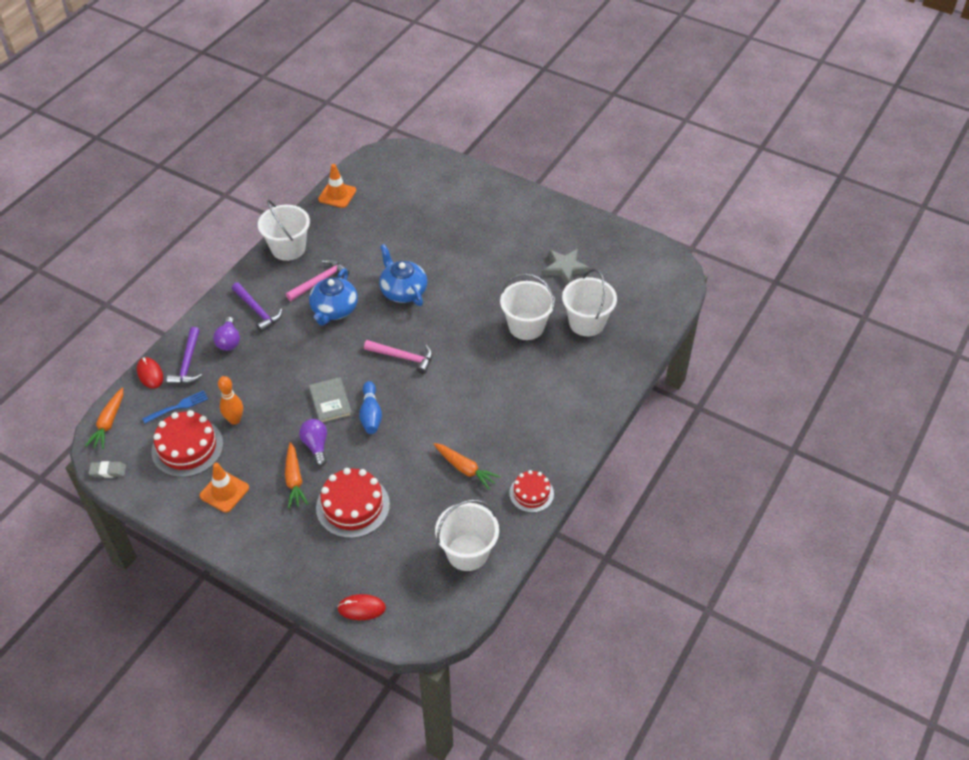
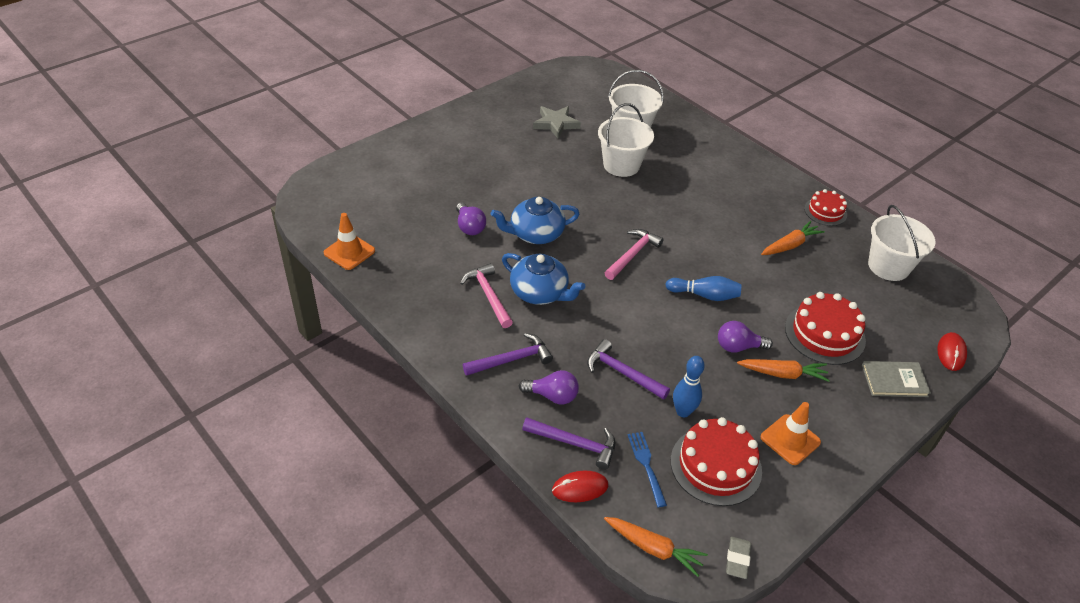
camera: 75 degrees left, 5 degrees down
orange bowling pin [218,376,243,425] -> blue bowling pin [673,356,705,417]
white bucket [258,200,310,261] -> none
grey book [309,377,352,423] -> grey book moved to [862,361,931,397]
none -> purple light bulb [456,203,486,235]
none -> purple hammer [587,339,670,400]

